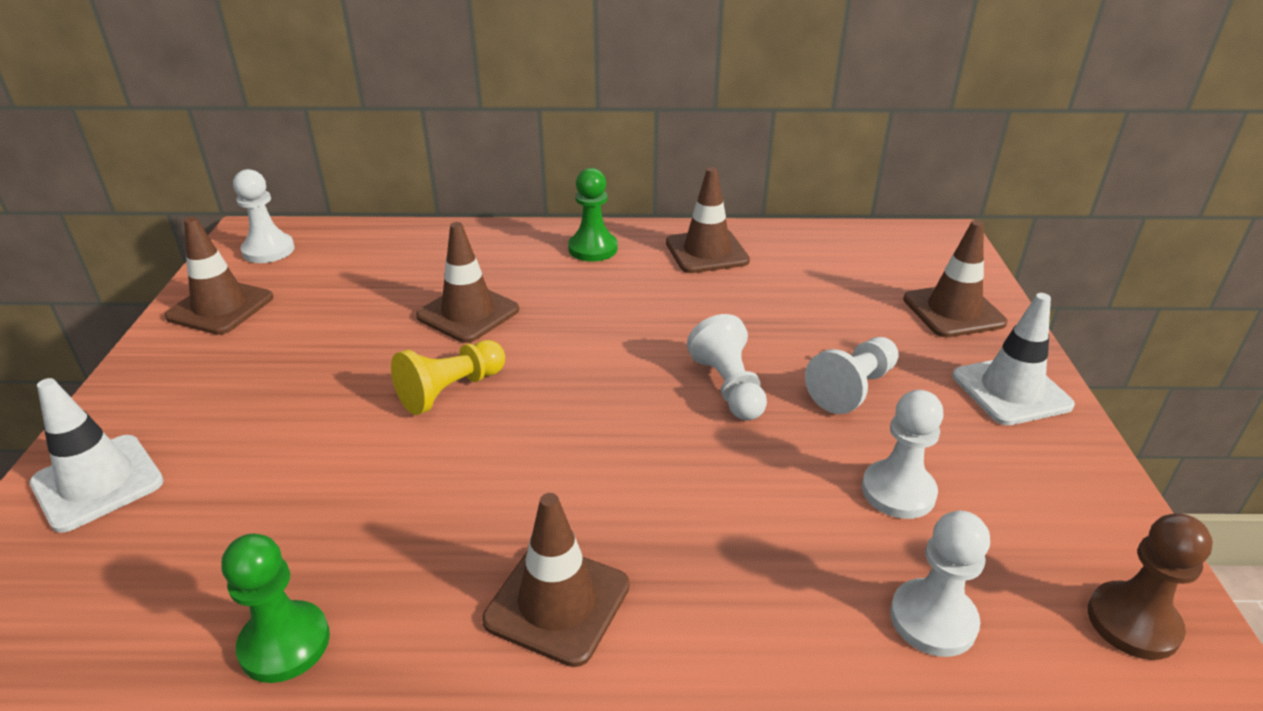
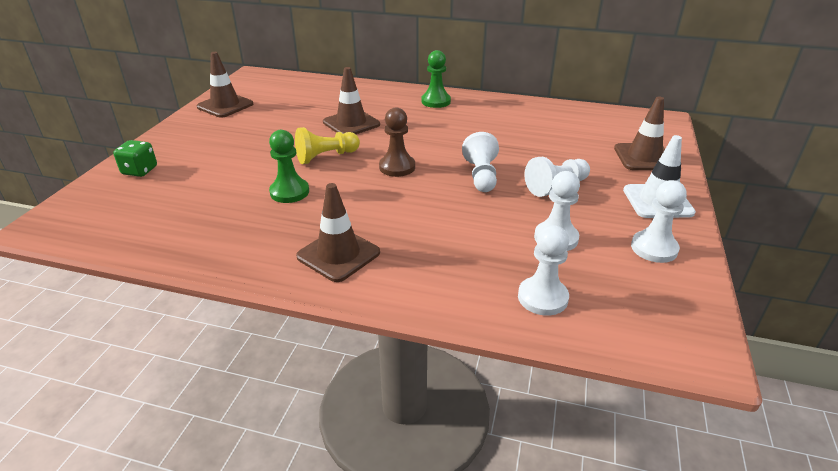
camera: 15 degrees right, 0 degrees up
white traffic cone [29,378,164,533] -> green dice [113,140,157,177]
green pawn [222,534,330,683] -> green pawn moved to [269,130,309,203]
white pawn [233,169,295,263] -> white pawn moved to [631,180,687,263]
brown traffic cone [666,167,750,273] -> none
brown pawn [1088,513,1213,660] -> brown pawn moved to [379,107,415,177]

